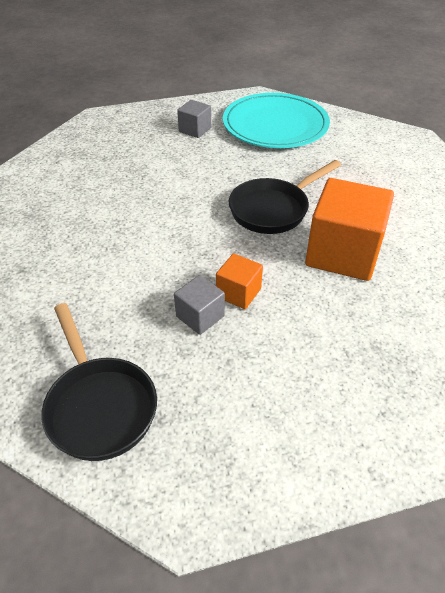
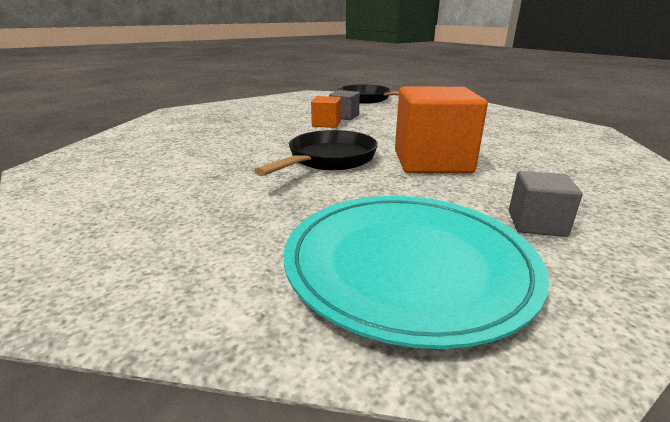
camera: 160 degrees right, 20 degrees down
orange cube [305,178,394,281] -> orange cube moved to [395,87,488,173]

